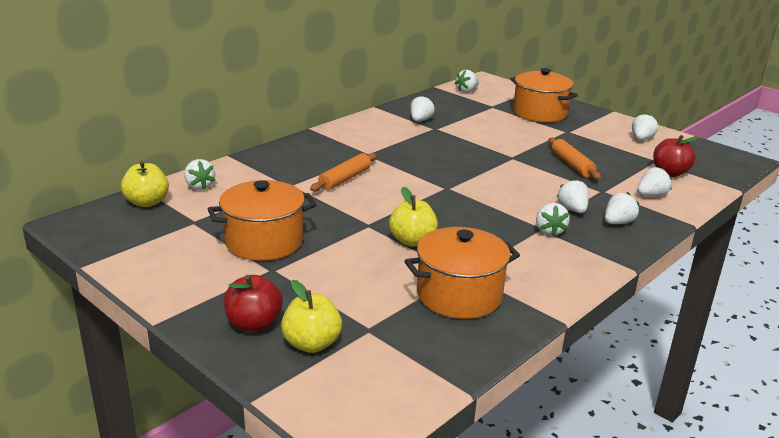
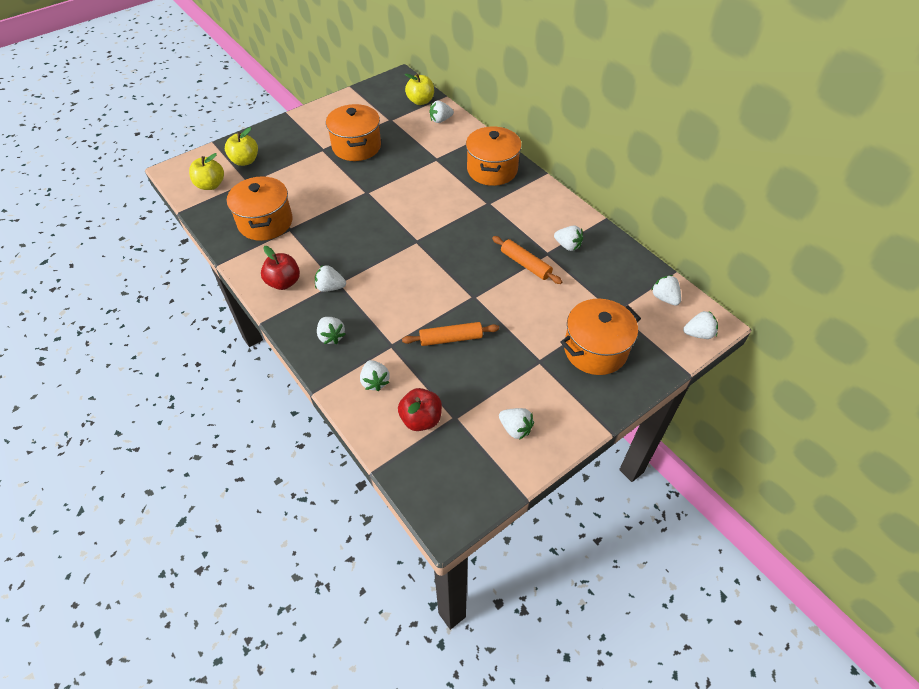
camera: 100 degrees right, 25 degrees up
red apple [224,275,283,332] -> red apple moved to [261,246,300,290]
orange rolling pin [310,153,377,191] -> orange rolling pin moved to [492,236,562,284]
yellow apple [389,187,438,247] -> yellow apple moved to [189,153,224,190]
white strawberry [557,179,589,213] -> white strawberry moved to [683,311,718,339]
none -> orange pot [466,126,522,186]

